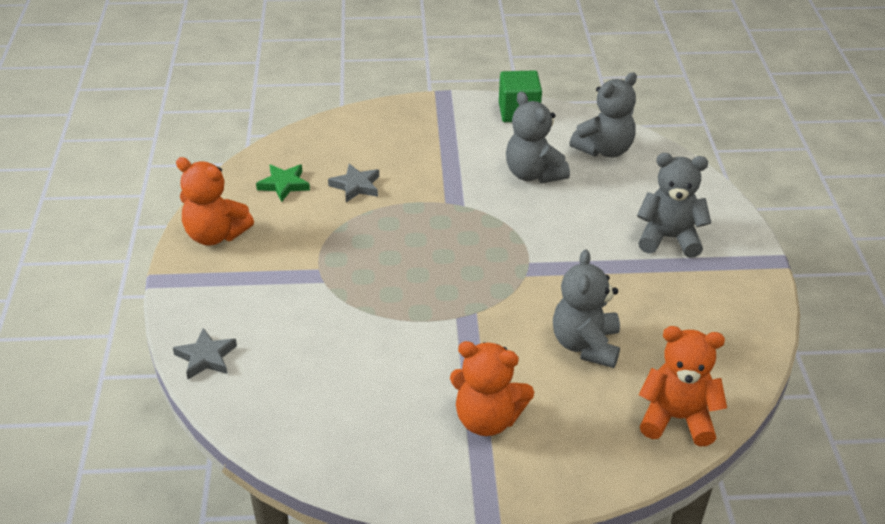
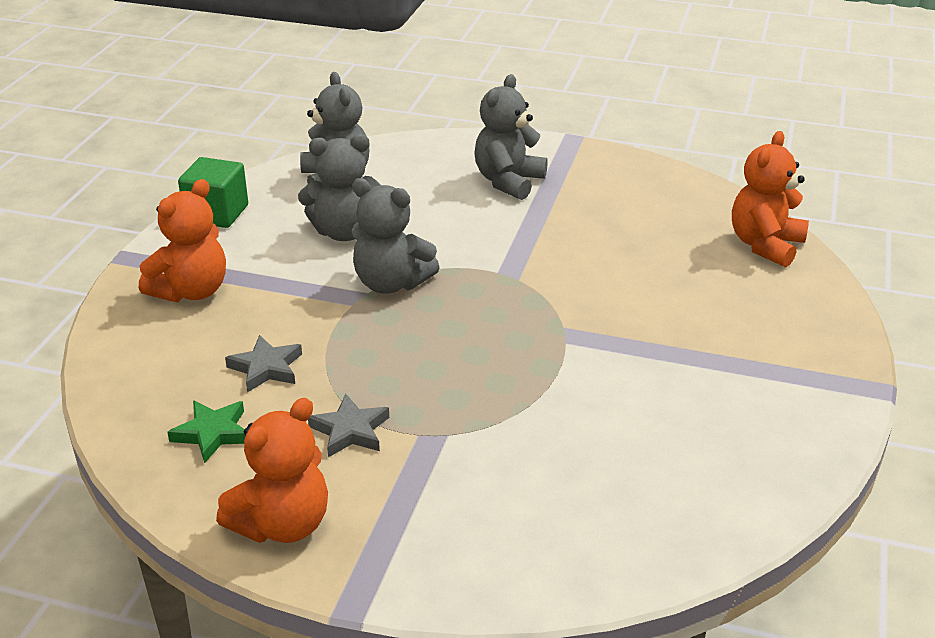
camera: 70 degrees left, 5 degrees down
grey star [173,328,237,379] -> grey star moved to [308,394,389,457]
orange teddy bear [450,341,534,436] -> orange teddy bear moved to [139,179,226,302]
grey teddy bear [553,249,620,368] -> grey teddy bear moved to [352,178,440,294]

